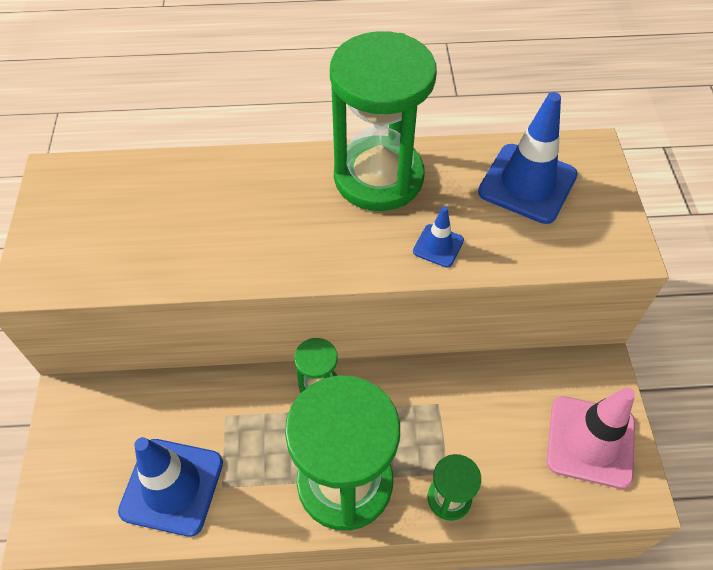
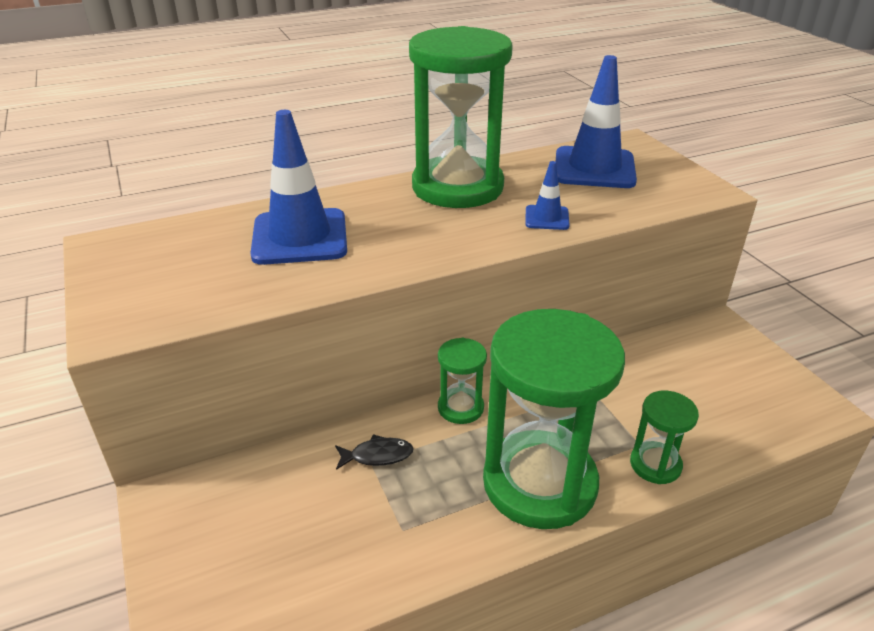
camera: 20 degrees left, 20 degrees down
blue traffic cone [118,437,223,537] -> blue traffic cone moved to [250,110,347,265]
pink traffic cone [546,387,635,489] -> none
none -> black fish [335,434,414,470]

